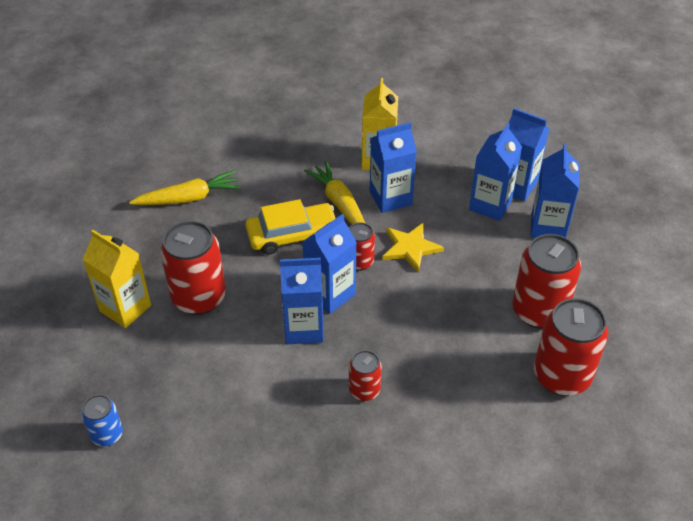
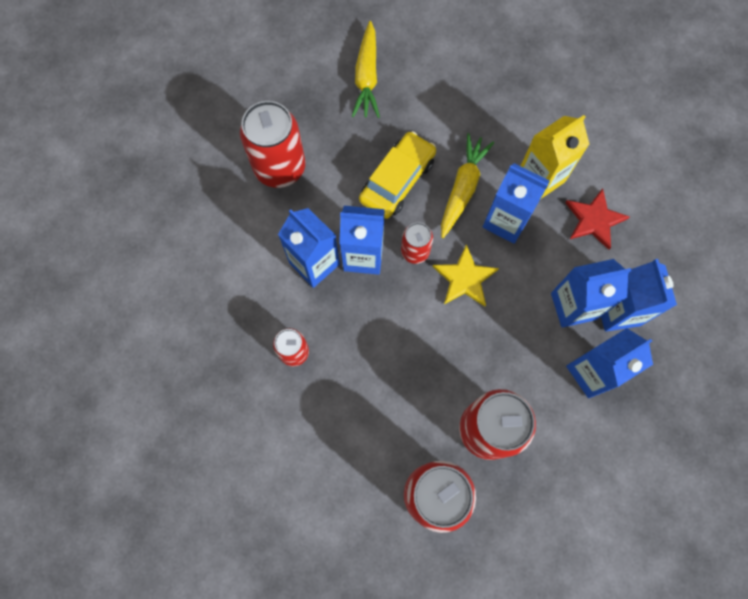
camera: 50 degrees right, 25 degrees up
blue can [81,395,123,446] -> none
yellow carton [82,229,151,328] -> none
yellow carrot [129,170,241,205] -> yellow carrot turned 60 degrees clockwise [352,21,380,118]
yellow car [245,199,336,255] -> yellow car turned 90 degrees counterclockwise [359,131,436,219]
none -> red star [565,188,630,250]

